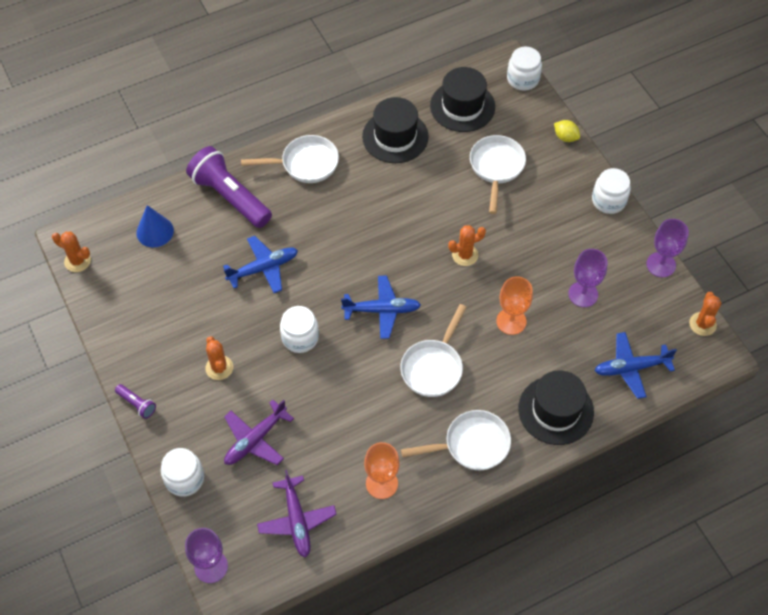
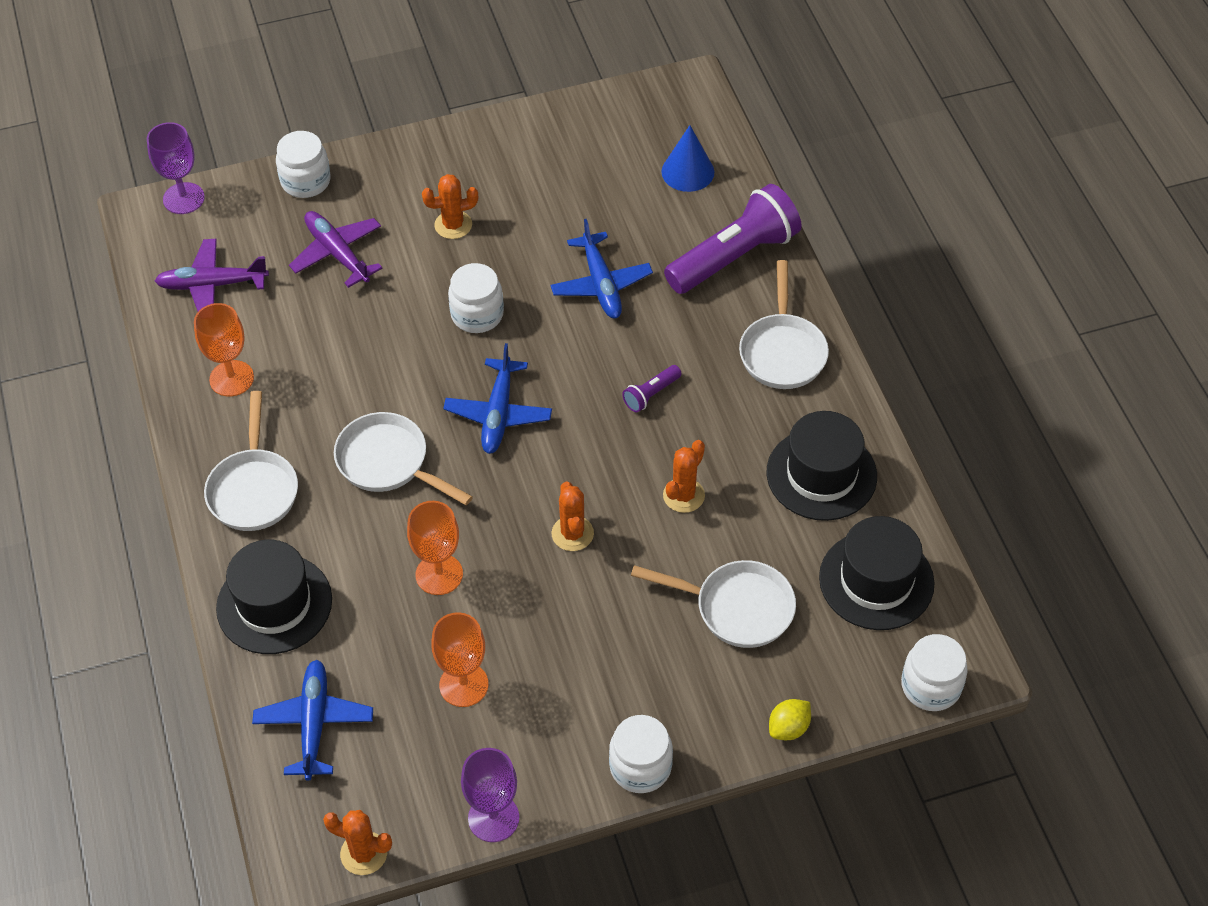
camera: 100 degrees right, 5 degrees down
orange cactus [52,232,91,272] -> orange cactus moved to [663,440,705,513]
purple flashlight [115,384,156,419] -> purple flashlight moved to [622,365,682,412]
purple goblet [568,249,608,307] -> orange goblet [431,612,489,707]

